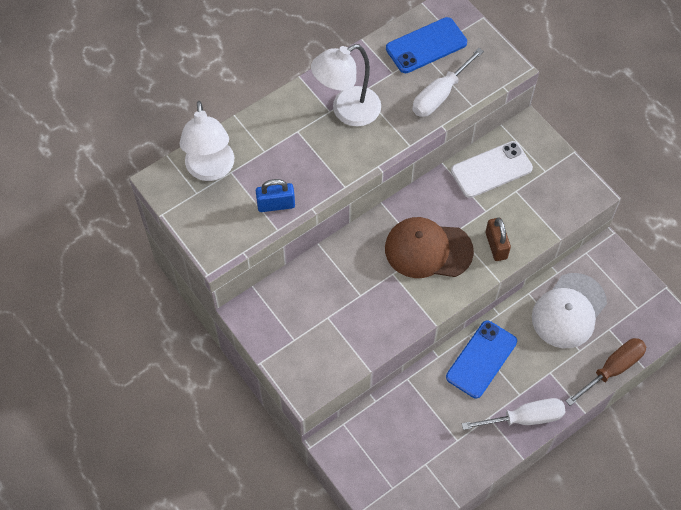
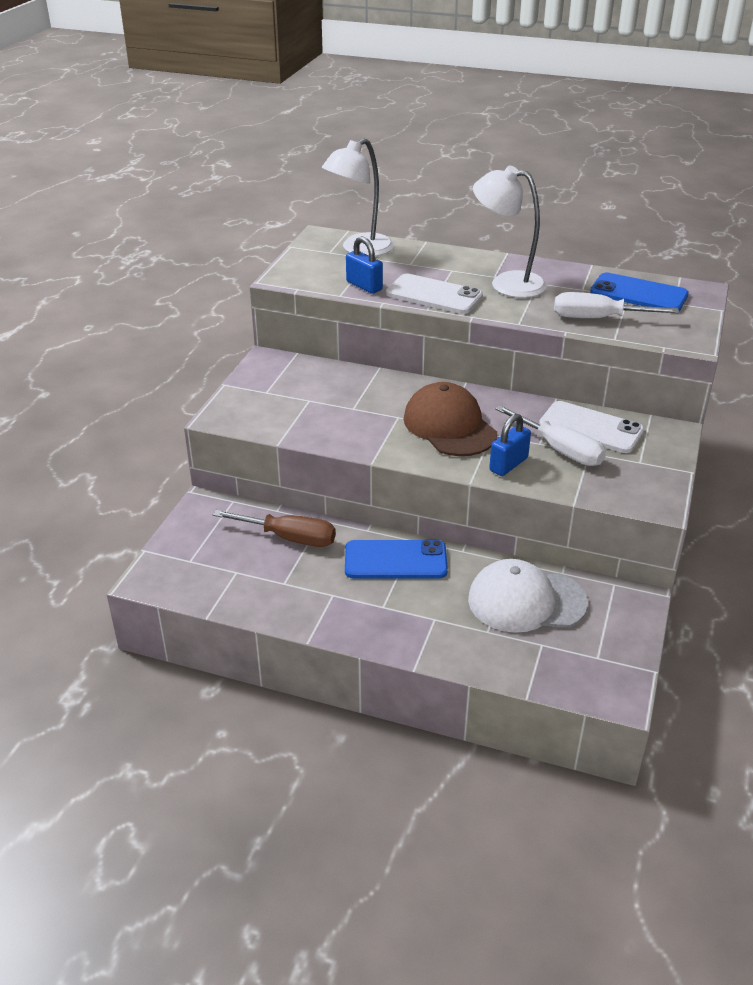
camera: 55 degrees right, 25 degrees down
white screwdriver [462,398,566,430] -> white screwdriver moved to [495,405,606,466]
brown padlock [485,218,511,261] -> blue padlock [489,414,531,476]
brown screwdriver [566,338,646,406] -> brown screwdriver moved to [213,510,336,547]
none -> white phone [386,274,483,314]

